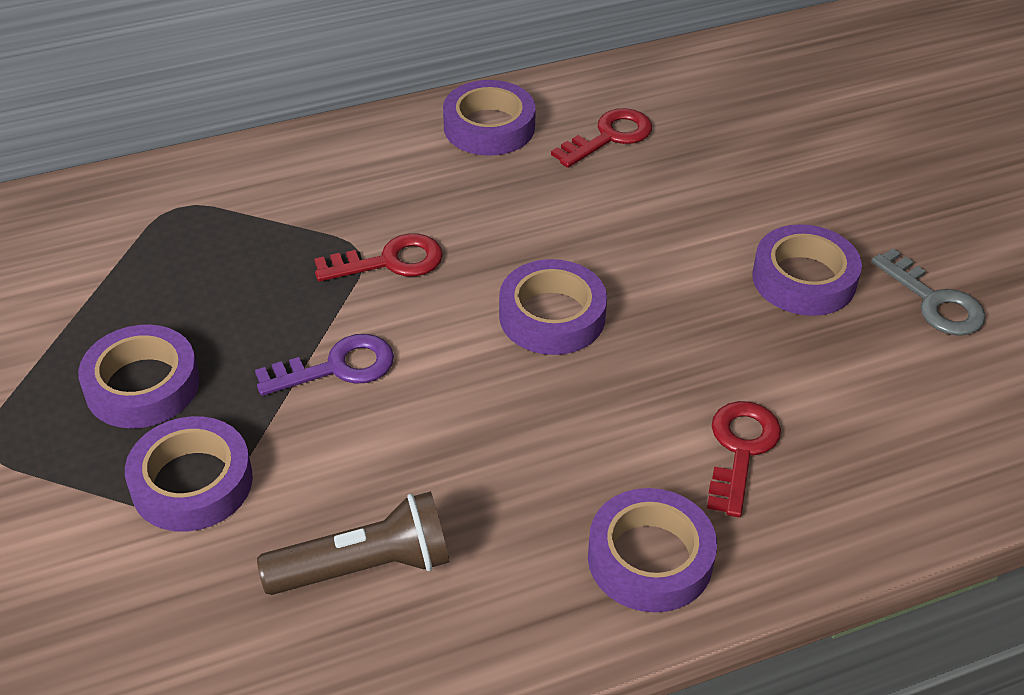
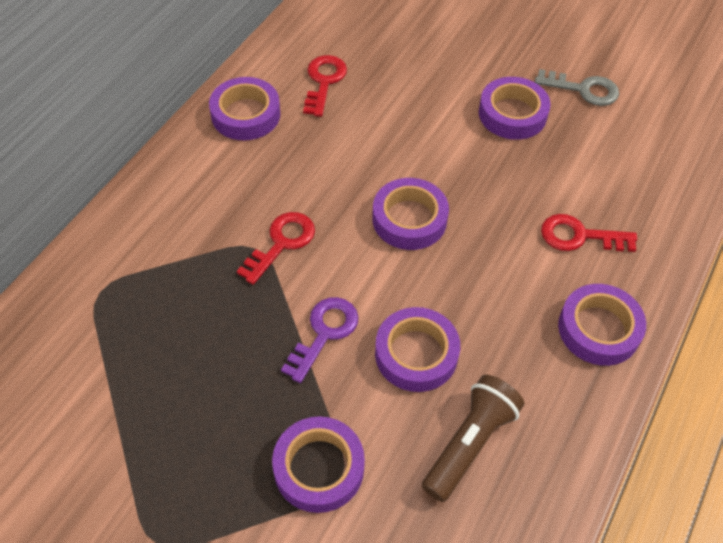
camera: 40 degrees left, 10 degrees up
purple tape [78,325,199,428] -> purple tape moved to [375,307,460,392]
red key [707,401,781,517] -> red key turned 60 degrees counterclockwise [541,214,637,252]

